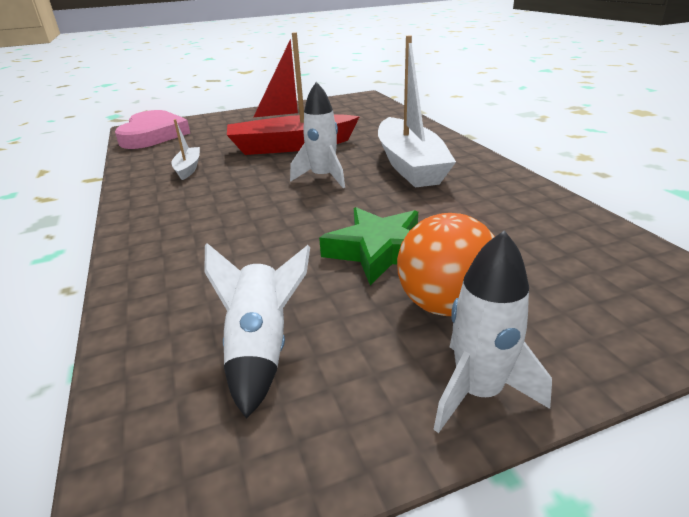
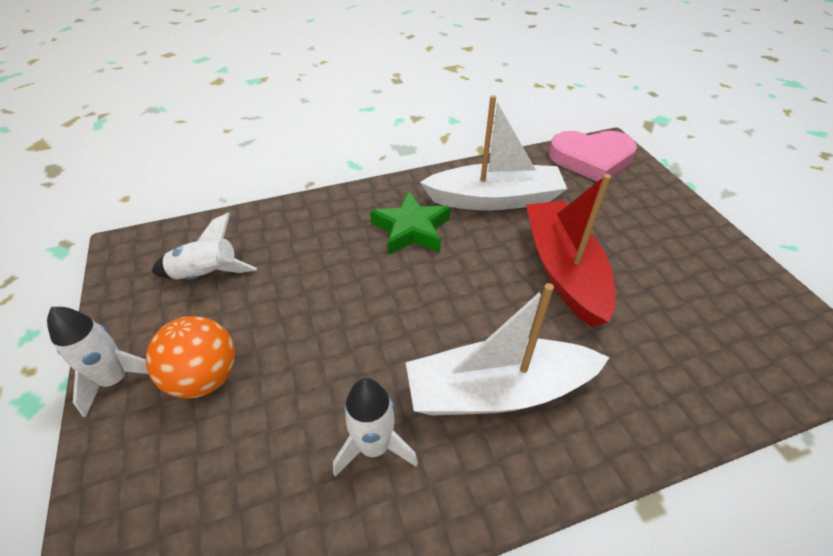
camera: 90 degrees right, 15 degrees up
white boat [172,119,200,180] -> white boat [420,95,567,210], size x2.18
white rocket [290,82,345,188] -> white rocket moved to [333,378,418,477]
green star [319,207,418,285] -> green star moved to [370,191,450,255]

